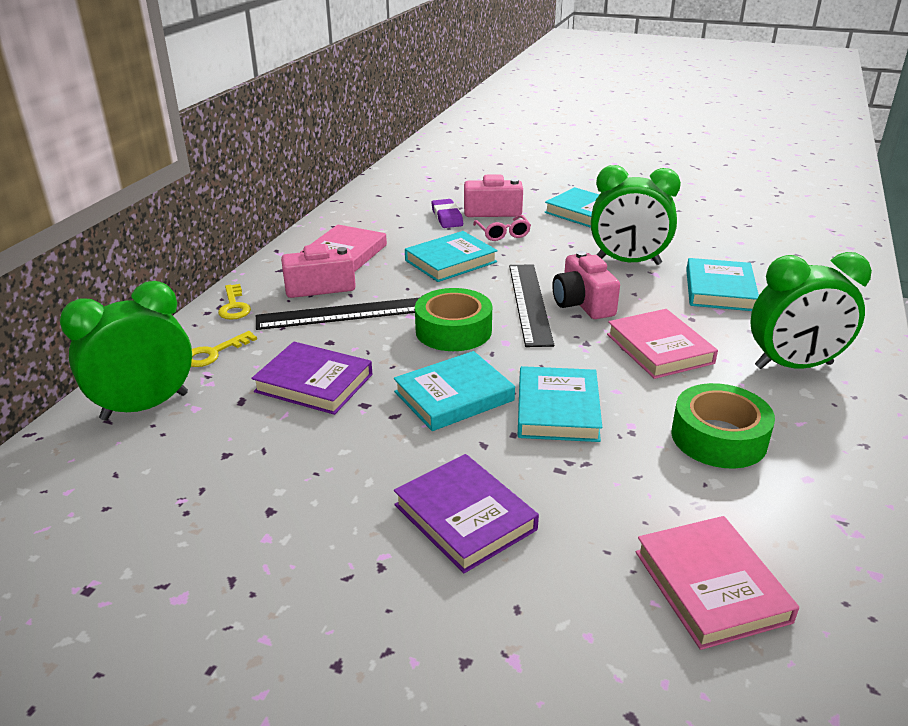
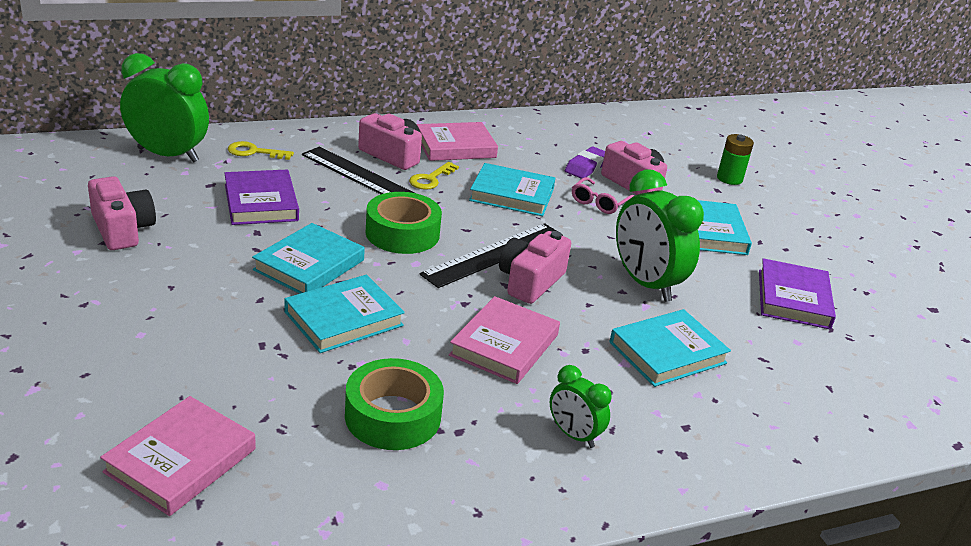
camera: 45 degrees right, 0 degrees up
yellow key [218,284,251,320] -> yellow key moved to [409,162,459,190]
turquoise book [394,351,515,431] -> turquoise book turned 75 degrees counterclockwise [252,223,365,294]
purple book [394,454,539,573] -> purple book moved to [759,258,836,329]
green clock [751,252,872,369] -> green clock [549,365,612,448], size x0.53
none -> pink camera [88,176,156,250]
none -> green battery [717,134,754,185]

